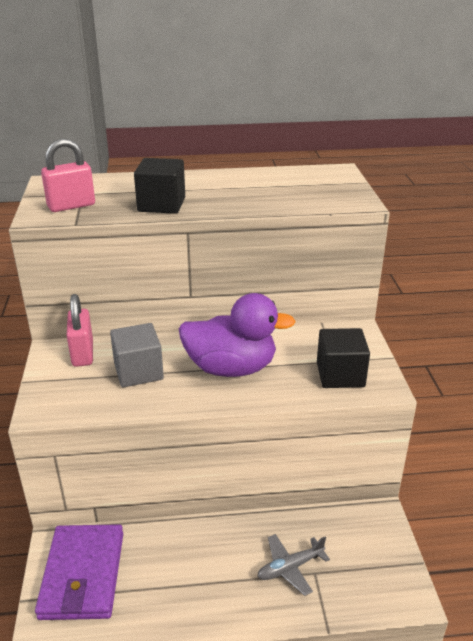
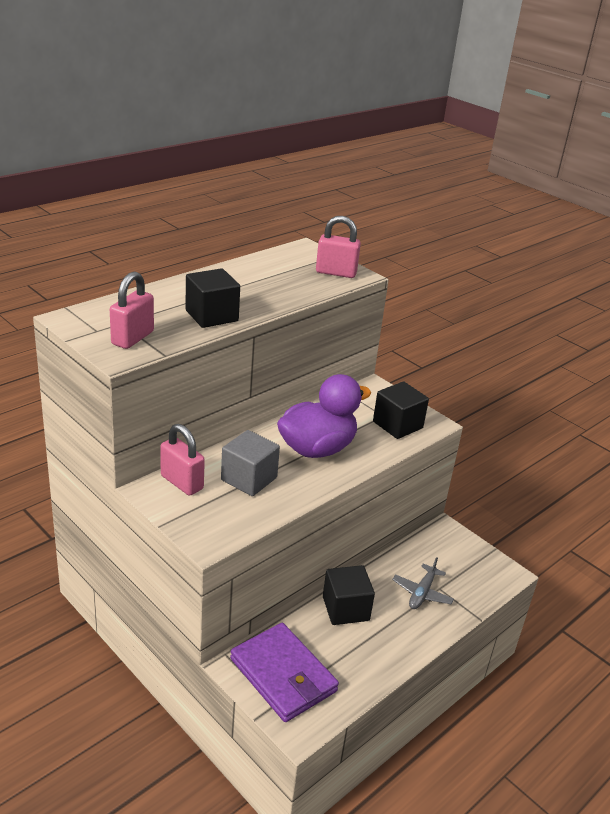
camera: 40 degrees left, 0 degrees up
none -> pink padlock [316,216,361,278]
none -> black cube [323,565,375,625]

